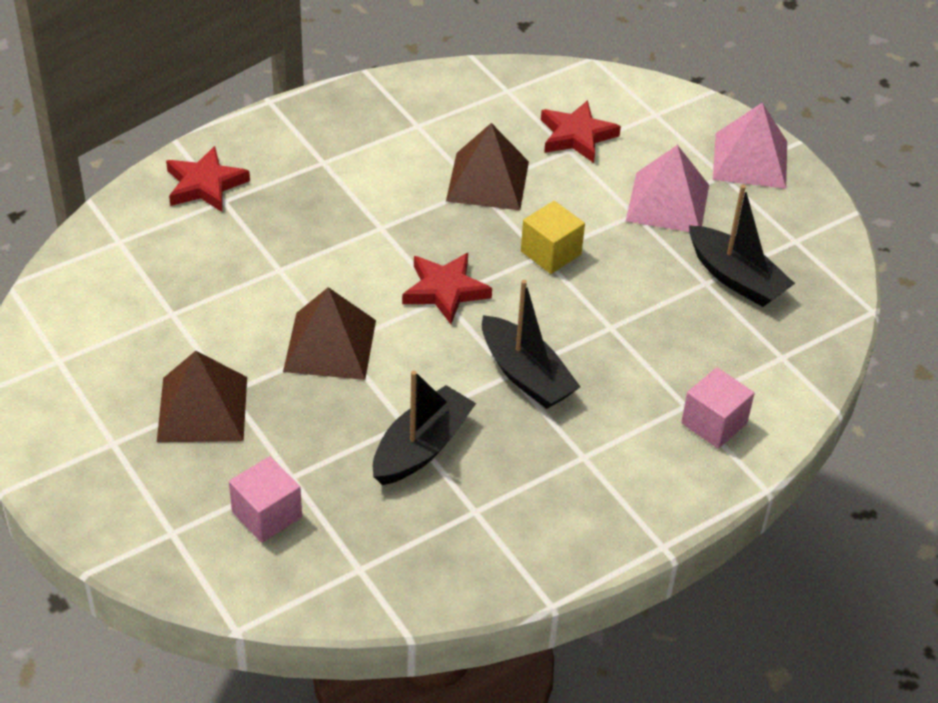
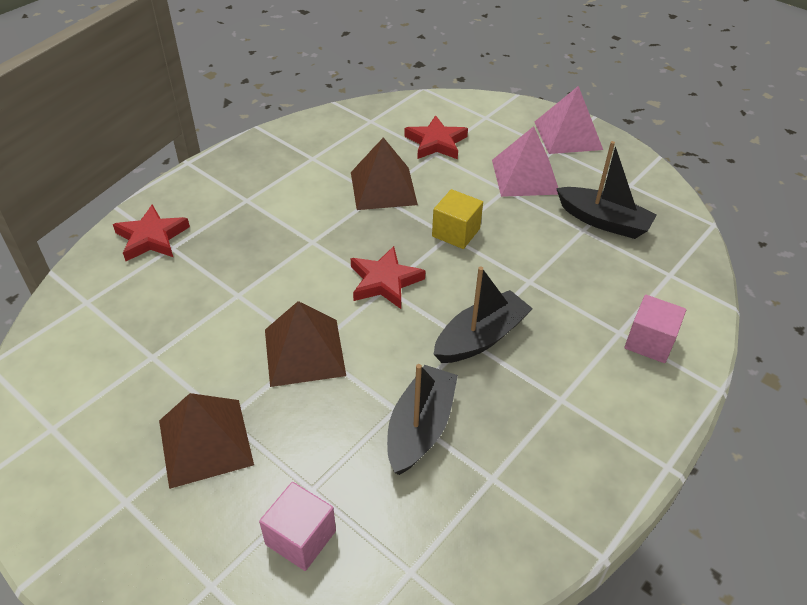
camera: 15 degrees left, 0 degrees up
black boat [482,280,580,409] -> black boat turned 75 degrees counterclockwise [434,267,533,363]

